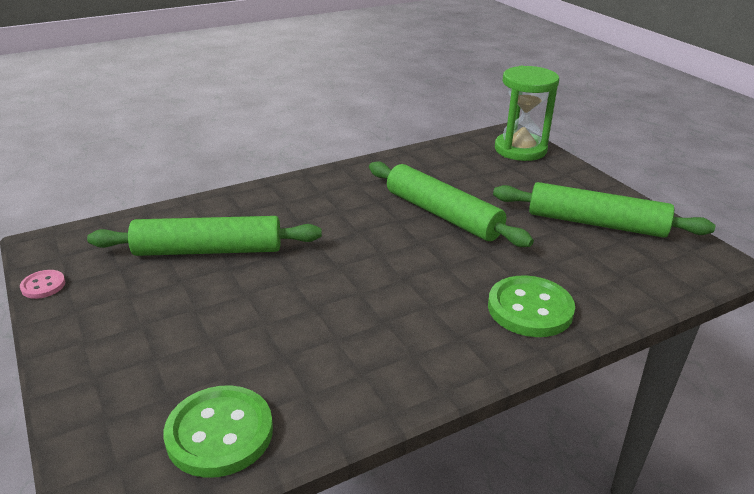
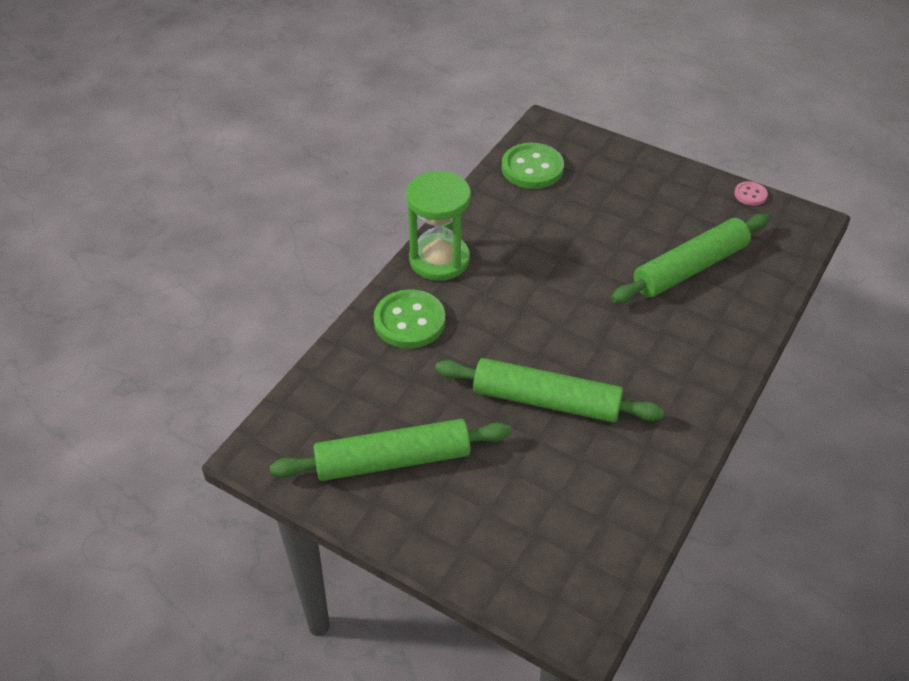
camera: 150 degrees right, 15 degrees up
green hourglass [495,66,559,161] -> green hourglass moved to [406,171,471,281]

